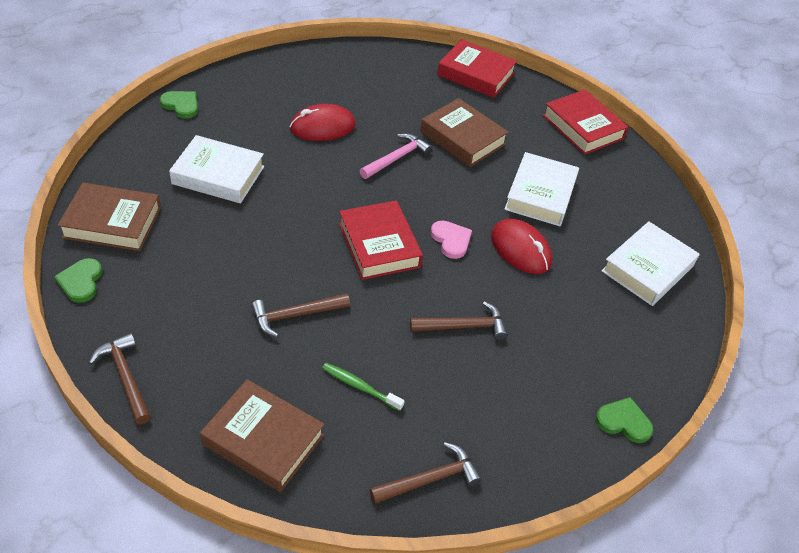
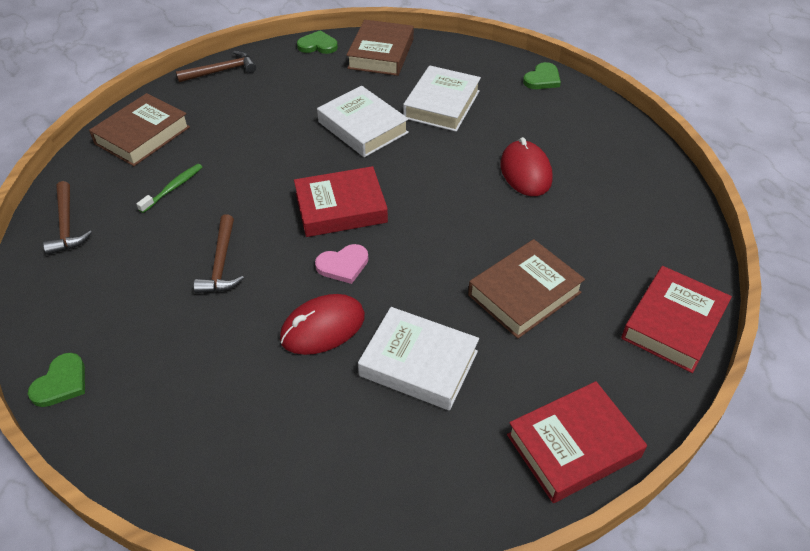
camera: 100 degrees right, 0 degrees up
brown hammer [251,293,350,337] -> none
pink hammer [360,133,432,179] -> none
white book [601,221,700,306] -> white book moved to [317,86,409,157]

